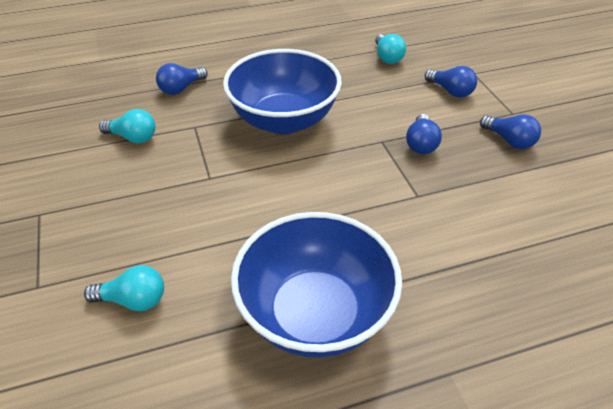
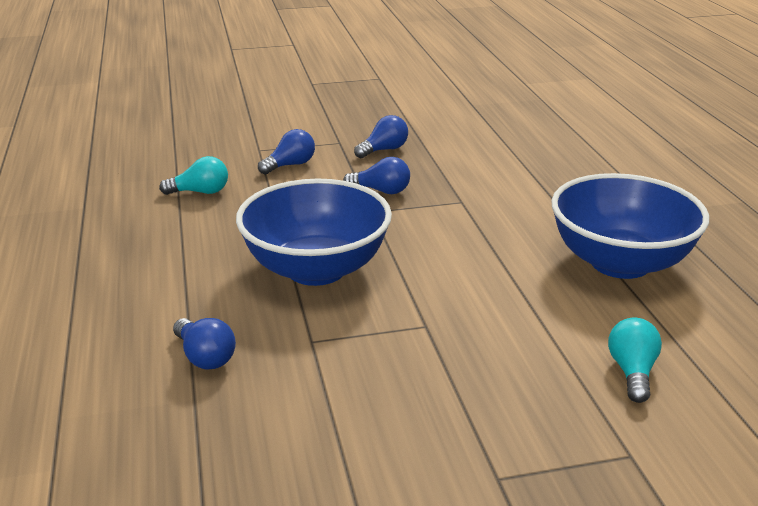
camera: 85 degrees left, 15 degrees down
turquoise light bulb [99,109,156,143] -> none

